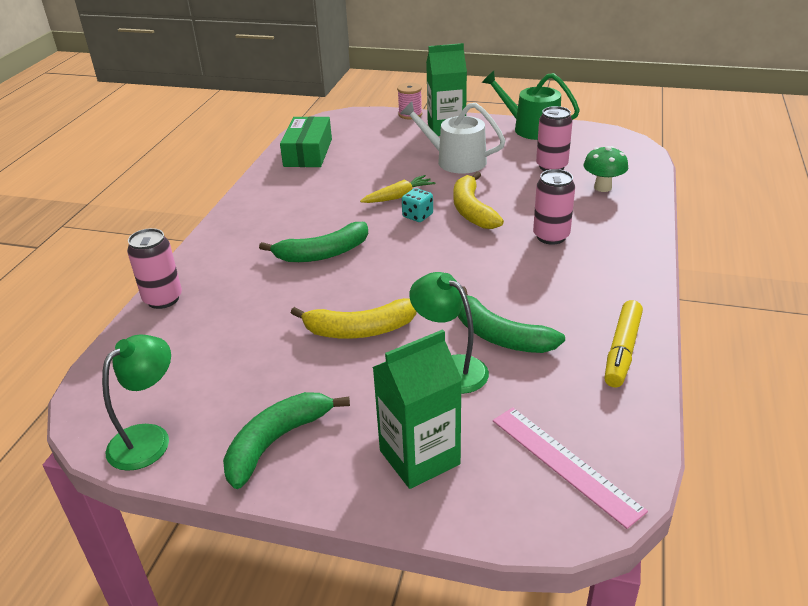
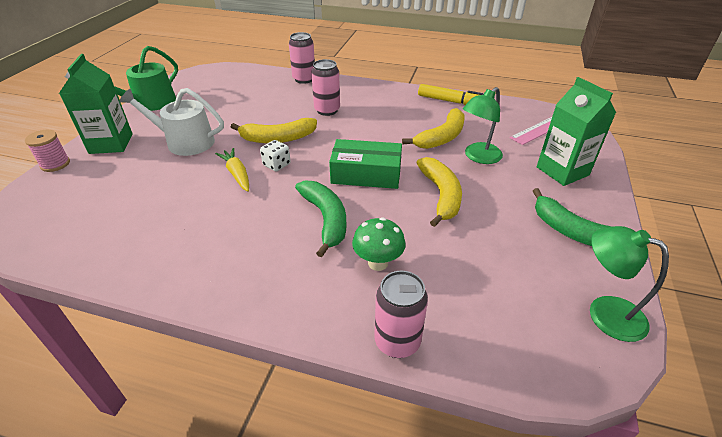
camera: 90 degrees left, 5 degrees up
green box [280,116,332,167] -> green box moved to [329,139,402,189]
white watering can [400,101,505,174] -> white watering can turned 75 degrees clockwise [119,88,224,156]
turquoise dice [402,188,433,222] -> white dice [260,140,291,171]
green banana [458,286,565,353] -> yellow banana [402,108,465,149]
pink can [536,106,573,171] -> pink can moved to [289,32,315,84]
green mushroom [583,146,628,192] -> green mushroom moved to [352,217,406,271]

